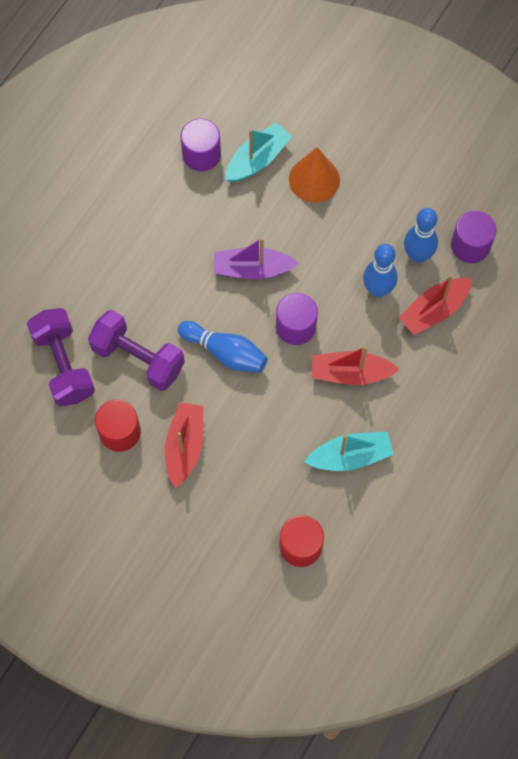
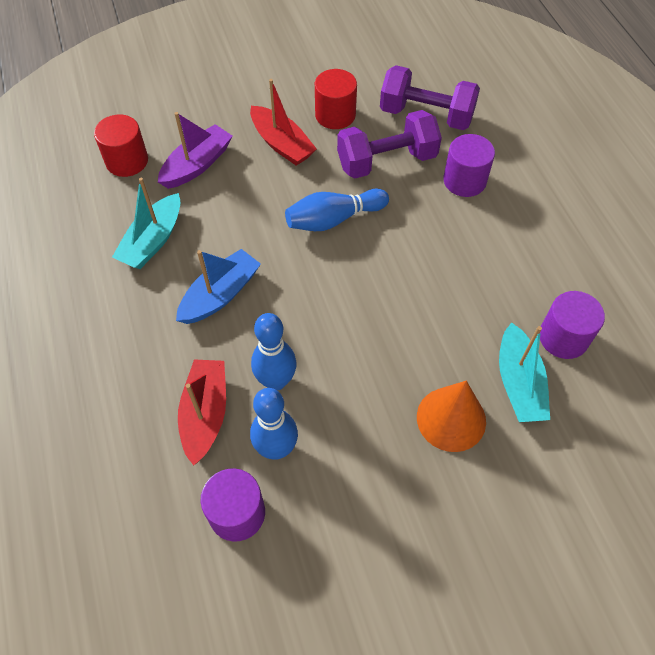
camera: 130 degrees right, 10 degrees down
purple boat [214,237,298,279] -> purple boat moved to [158,112,233,189]
purple cylinder [276,293,318,345] -> purple cylinder moved to [443,134,495,197]
red boat [312,346,399,385] -> blue boat [176,249,261,324]

